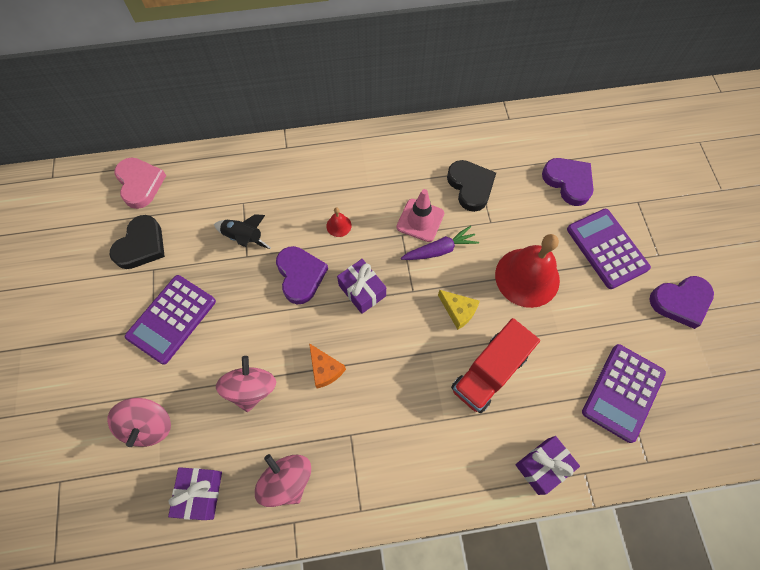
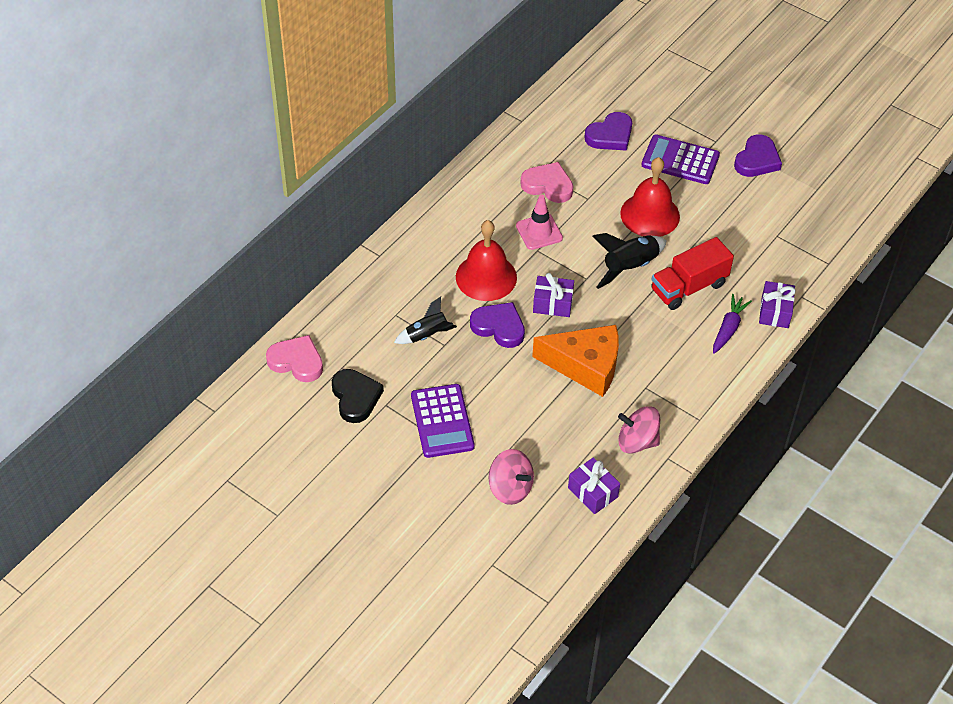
camera: 45 degrees left, 15 degrees down
pink spinning top [216,356,276,412] -> none
orange cheese [309,343,346,388] -> orange cheese [532,325,619,397], size x2.13
red bell [326,207,352,237] -> red bell [456,220,517,301], size x2.46
purple carrot [401,226,479,260] -> purple carrot moved to [713,294,752,354]
yellow cheese [438,290,480,330] -> black rocket [592,233,666,289]
black heart [447,160,496,212] -> pink heart [520,162,573,203]
red truck [451,318,540,413] -> red truck turned 60 degrees clockwise [651,237,734,310]
purple heart [542,158,594,206] -> purple heart turned 135 degrees clockwise [585,112,632,151]
purple calculator [582,344,666,443] -> none

